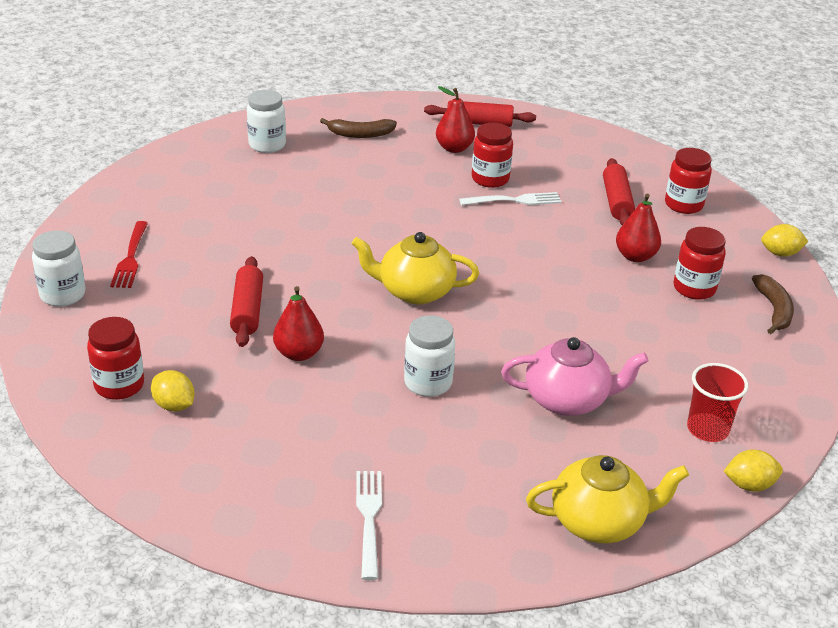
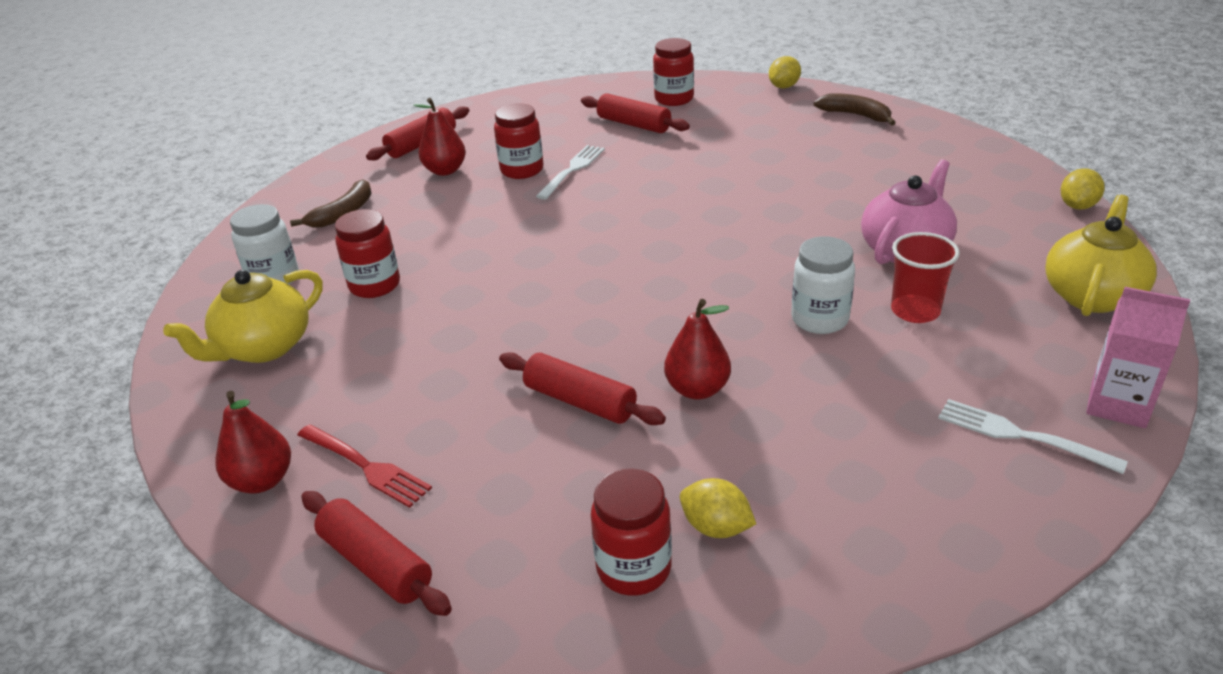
camera: 50 degrees left, 0 degrees up
white jar [32,230,86,307] -> red rolling pin [301,491,452,616]
yellow lemon [151,370,195,411] -> yellow lemon turned 45 degrees clockwise [680,478,756,538]
yellow teapot [351,232,479,304] -> yellow teapot moved to [163,270,323,363]
red pear [616,193,661,262] -> red pear moved to [215,391,291,494]
red jar [674,227,726,300] -> red jar moved to [335,209,400,298]
red cup [687,363,749,442] -> red cup moved to [891,232,960,323]
none -> pink carton [1086,287,1190,428]

